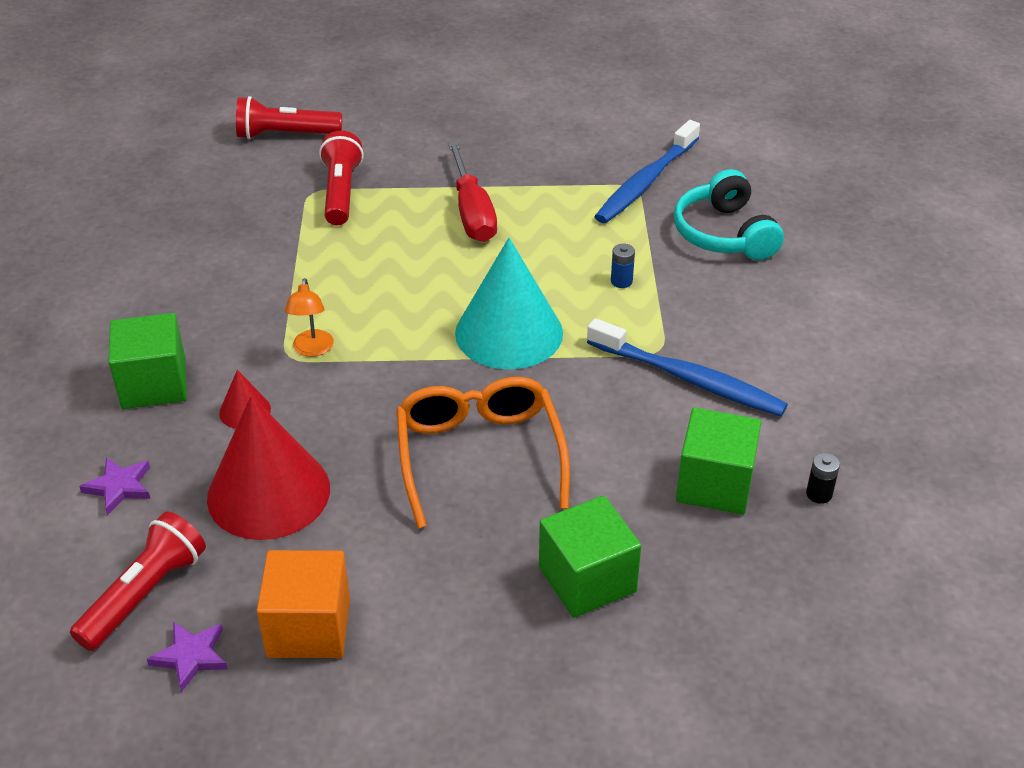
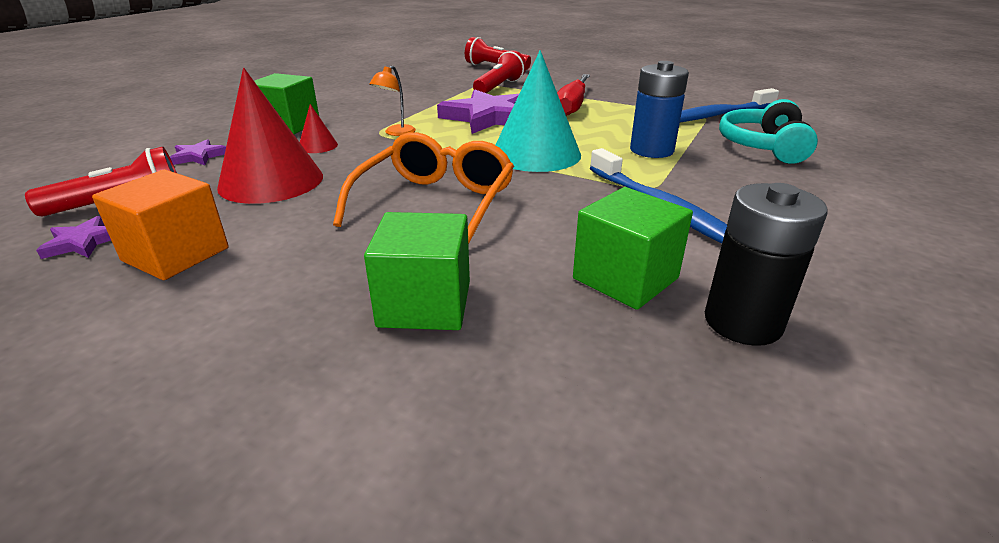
camera: 30 degrees right, 10 degrees down
blue battery [611,244,635,288] -> blue battery [630,61,689,158], size x2.31
black battery [806,453,840,504] -> black battery [705,183,828,346], size x2.31
none -> purple star [437,89,519,134]

